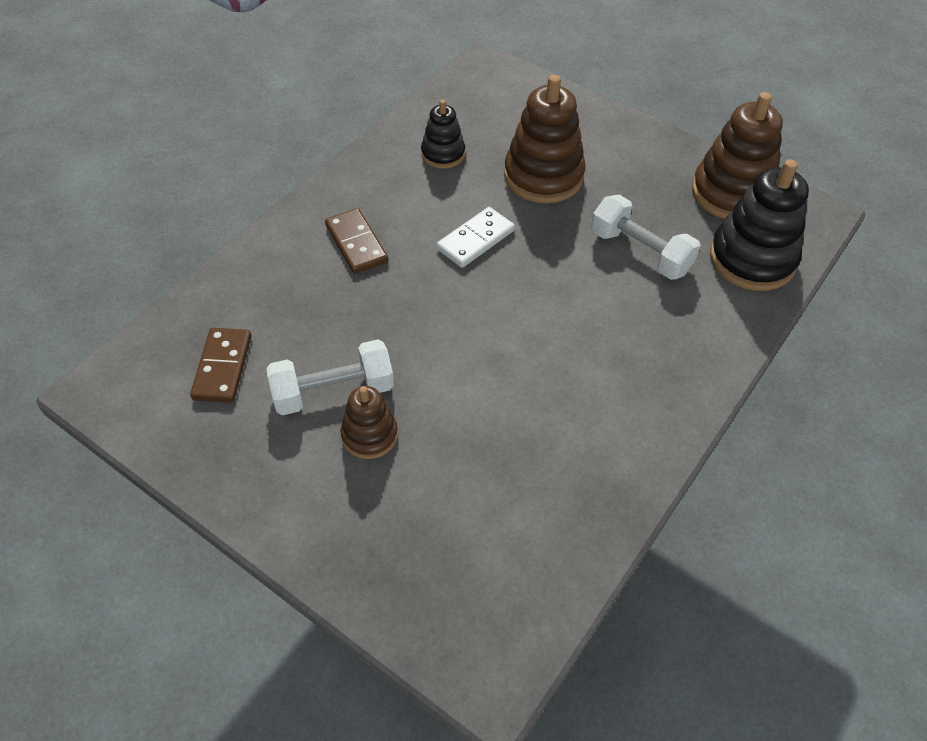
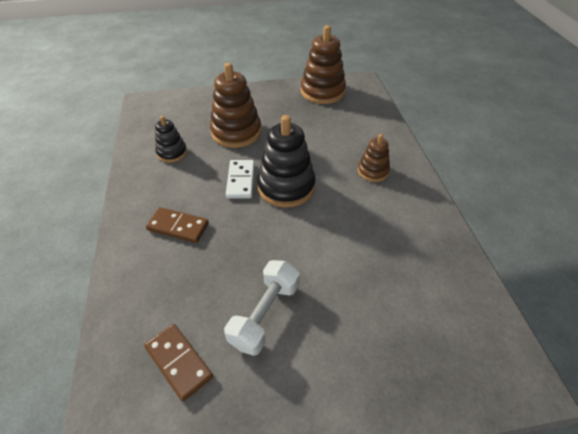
camera: 45 degrees left, 5 degrees down
brown stacking toy [340,386,398,459] -> brown stacking toy moved to [358,134,390,182]
white dumbbell [591,195,701,280] -> none
black stacking toy [710,159,809,291] -> black stacking toy moved to [257,115,315,208]

